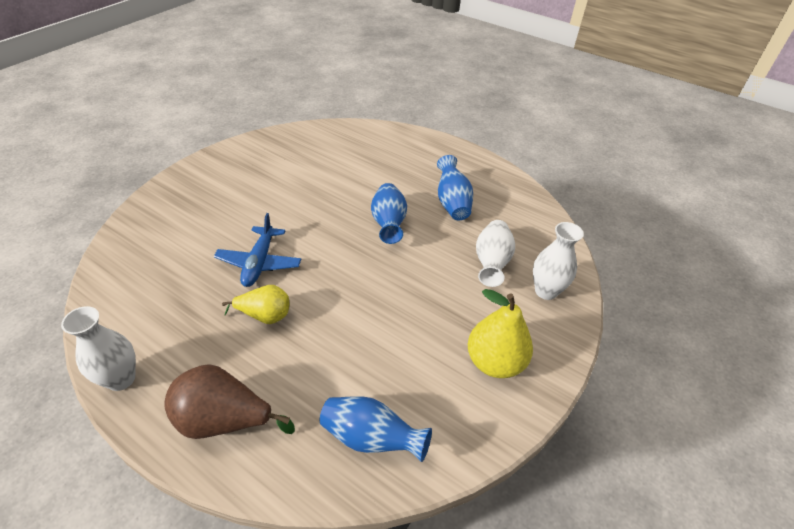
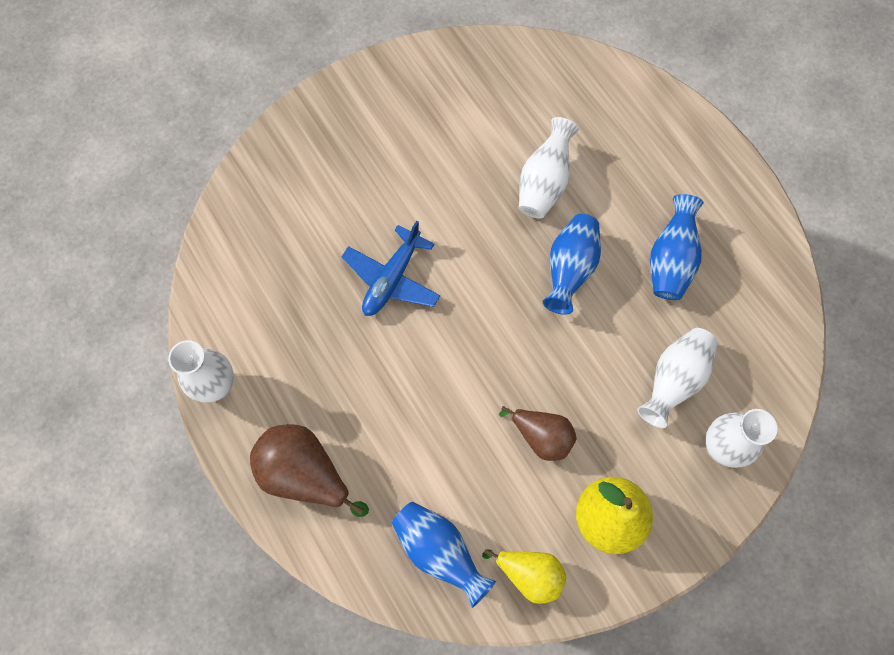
camera: 25 degrees right, 25 degrees up
yellow pear [222,285,289,324] -> yellow pear moved to [482,549,566,604]
none -> brown pear [499,406,577,461]
none -> white vase [519,117,579,218]

